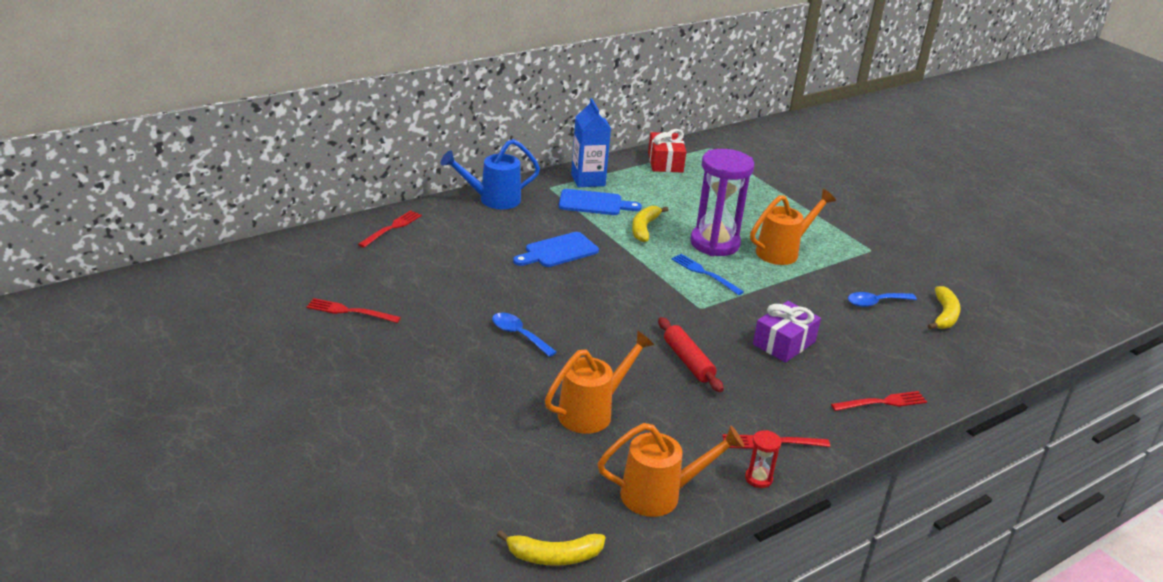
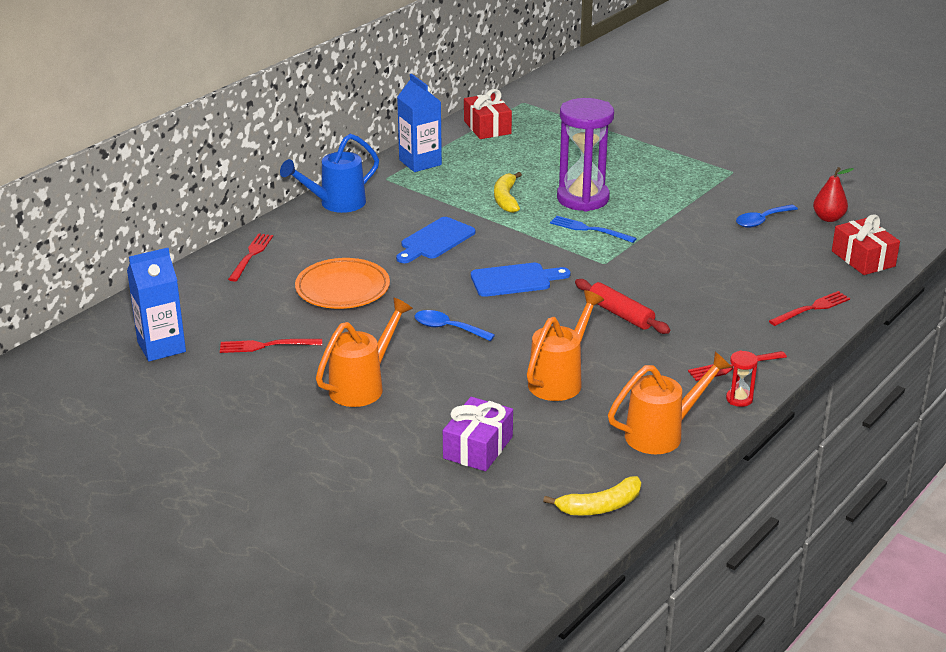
camera: 15 degrees left, 0 degrees up
blue cutting board [559,189,642,215] -> blue cutting board moved to [471,263,571,297]
orange watering can [750,189,836,265] -> orange watering can moved to [316,297,413,407]
purple gift [753,301,821,363] -> purple gift moved to [443,397,513,471]
yellow banana [928,286,961,329] -> red pear [813,167,854,222]
none -> blue carton [127,248,186,362]
none -> orange plate [295,258,390,309]
none -> red gift [832,214,900,275]

